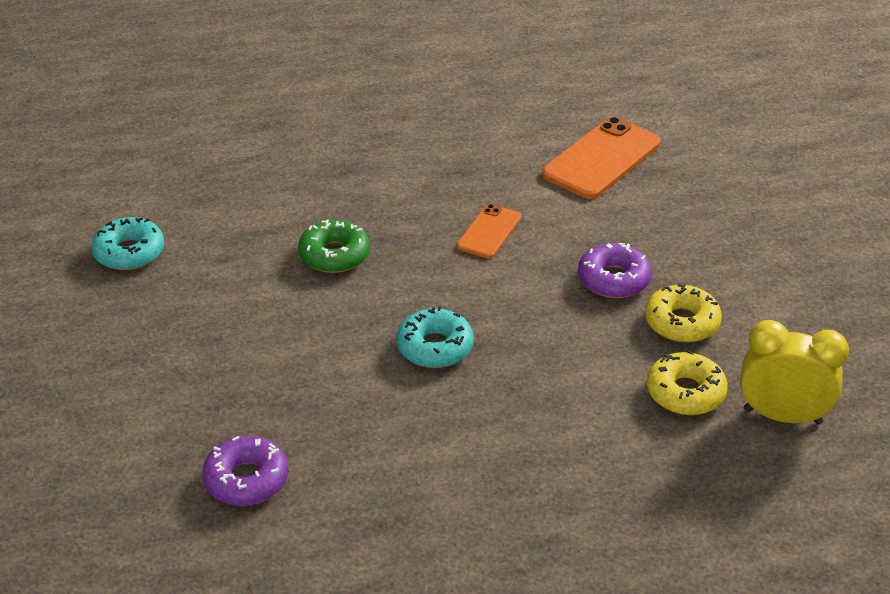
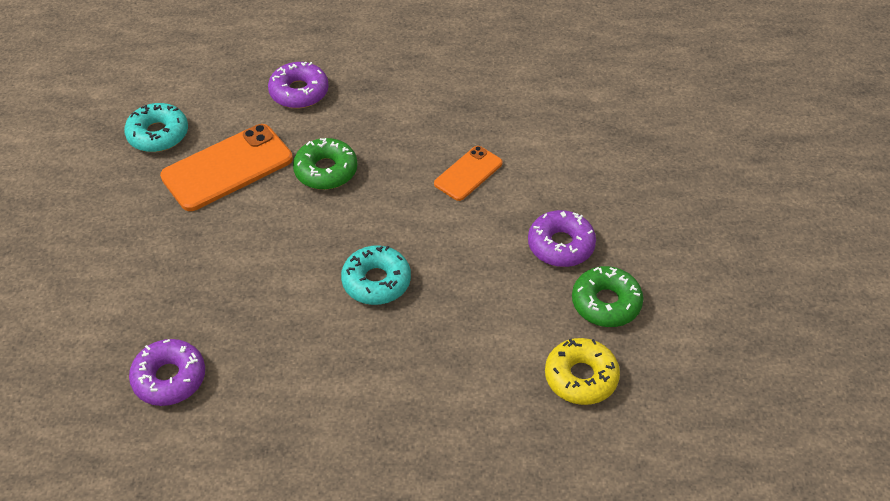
camera: 15 degrees right, 10 degrees up
orange phone [542,117,660,199] -> orange phone moved to [160,124,293,211]
yellow donut [645,284,722,343] -> green donut [572,266,643,327]
yellow clock [740,320,849,424] -> none
none -> purple donut [268,62,329,109]

